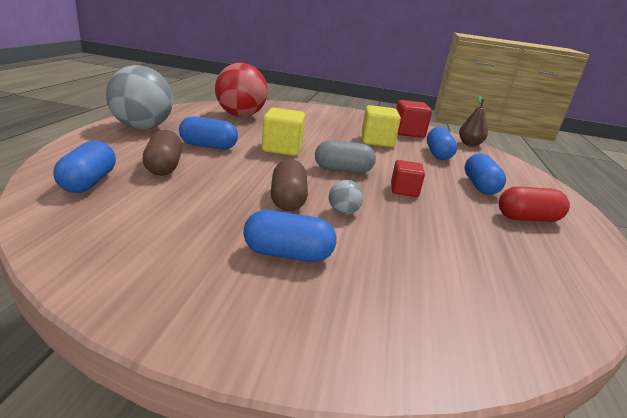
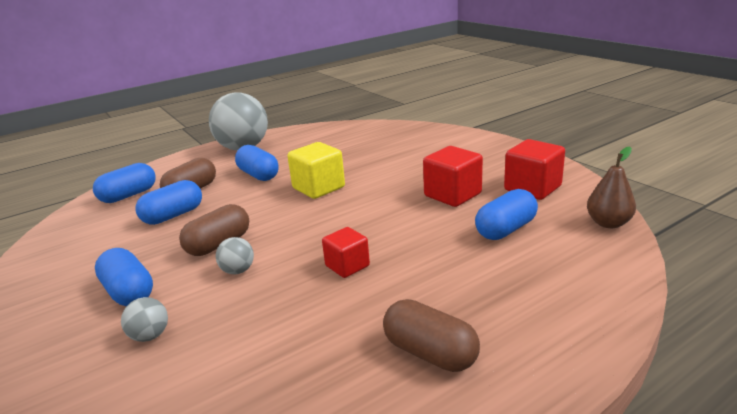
camera: 50 degrees right, 0 degrees up
red ball [215,63,268,117] -> none
grey capsule [315,140,376,173] -> none
yellow cube [361,105,401,147] -> red cube [423,146,483,207]
blue capsule [465,153,506,195] -> blue capsule moved to [136,180,202,225]
red capsule [499,186,570,222] -> brown capsule [383,299,480,372]
none -> grey ball [121,297,168,342]

